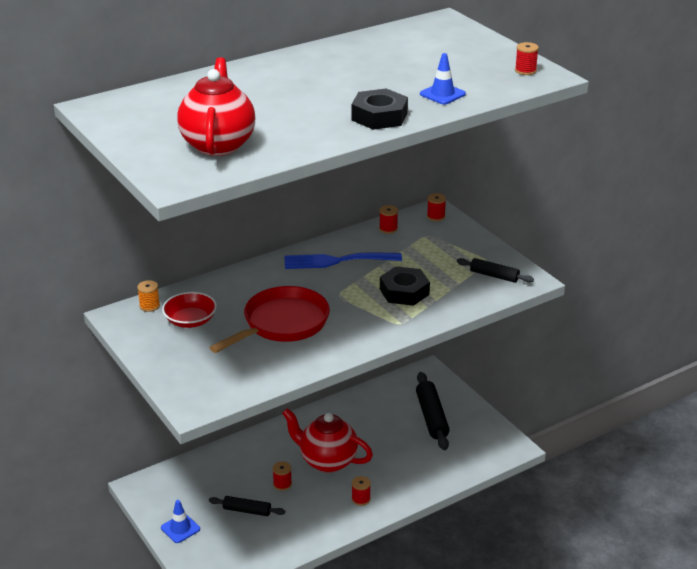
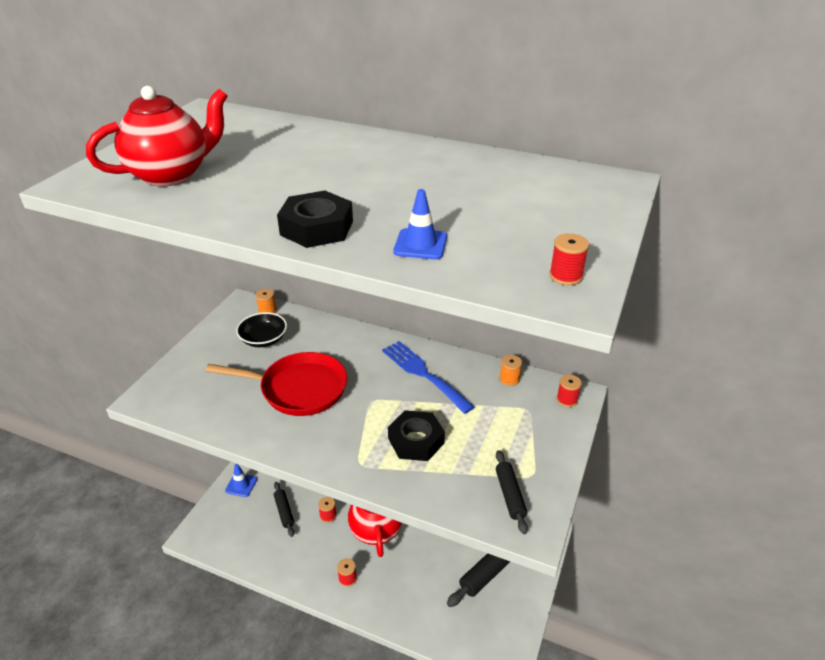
camera: 55 degrees right, 5 degrees up
red bowl [162,292,217,328] -> black bowl [236,312,287,347]
red spool [379,205,398,234] -> orange spool [499,355,522,386]

